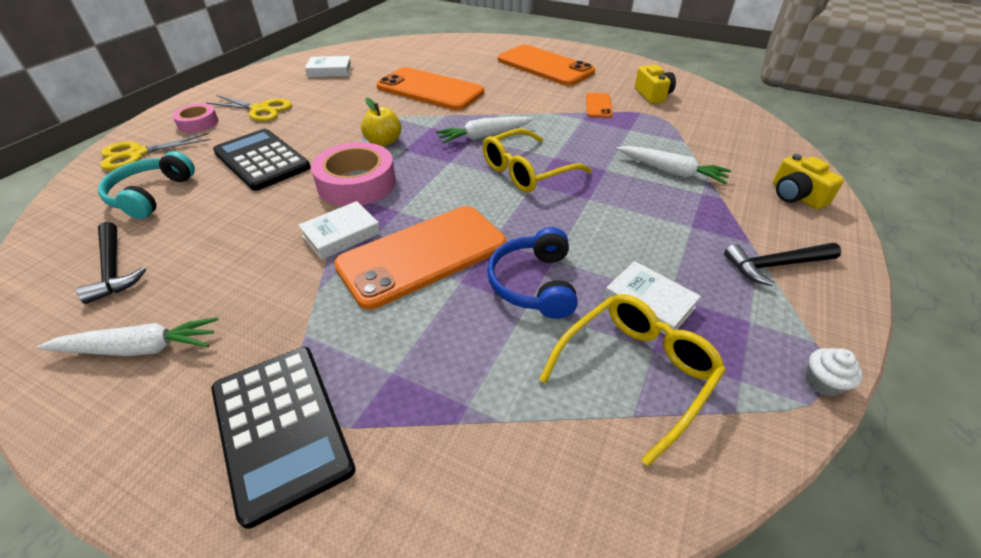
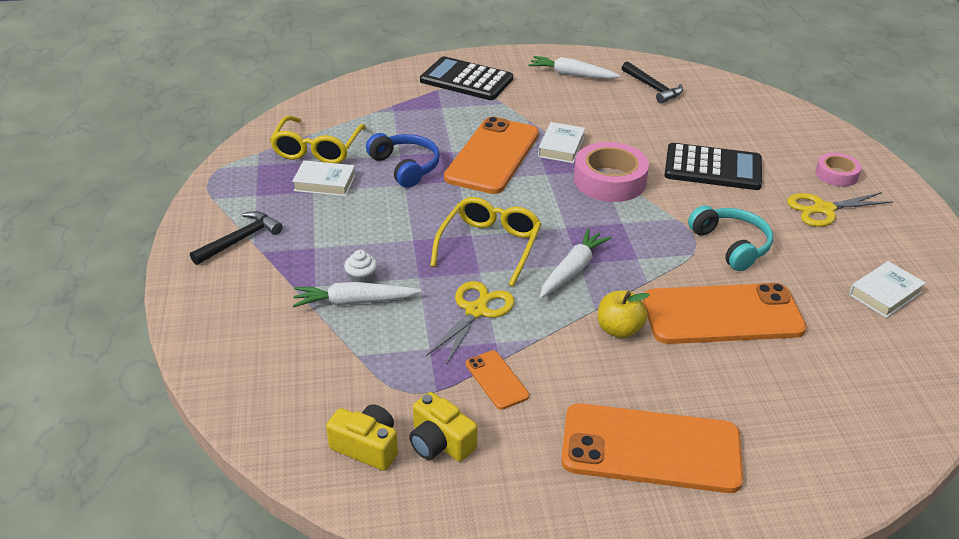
camera: 145 degrees right, 5 degrees down
white carrot [37,317,218,356] -> white carrot turned 60 degrees clockwise [528,56,620,79]
black hammer [76,222,146,304] -> black hammer turned 150 degrees counterclockwise [622,61,683,104]
turquoise headphones [98,151,195,219] -> turquoise headphones moved to [688,205,773,271]
yellow scissors [100,133,211,170] -> yellow scissors moved to [426,281,515,365]
yellow apple [361,98,401,147] -> yellow apple moved to [598,290,650,338]
yellow camera [773,154,844,209] -> yellow camera moved to [326,404,398,471]
white cupcake [806,348,863,397] -> white cupcake moved to [344,250,377,283]

